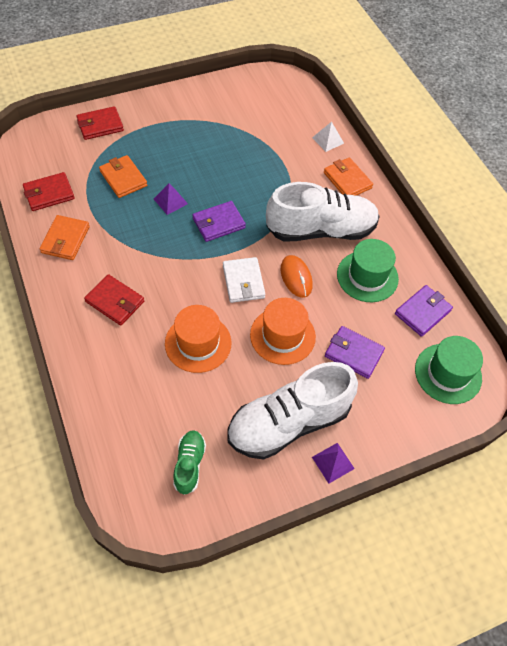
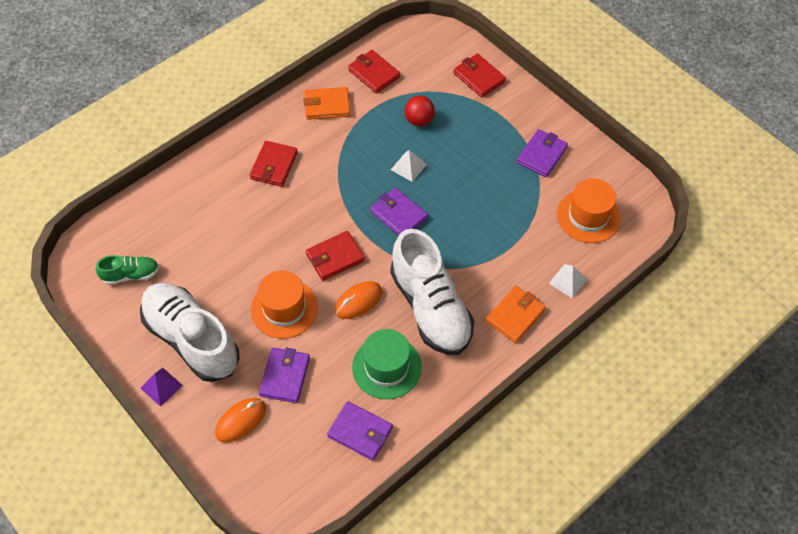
camera: 75 degrees right, 0 degrees up
orange wallet [99,155,147,198] -> red ball [405,95,435,126]
purple pyramid [154,184,188,215] -> white pyramid [391,150,427,182]
orange hat [165,305,232,373] -> orange hat moved to [557,178,621,243]
white wallet [223,257,265,303] -> red wallet [306,231,365,281]
green hat [415,336,483,404] -> none
none -> orange mouse [215,398,266,443]
none -> purple wallet [517,129,568,177]

